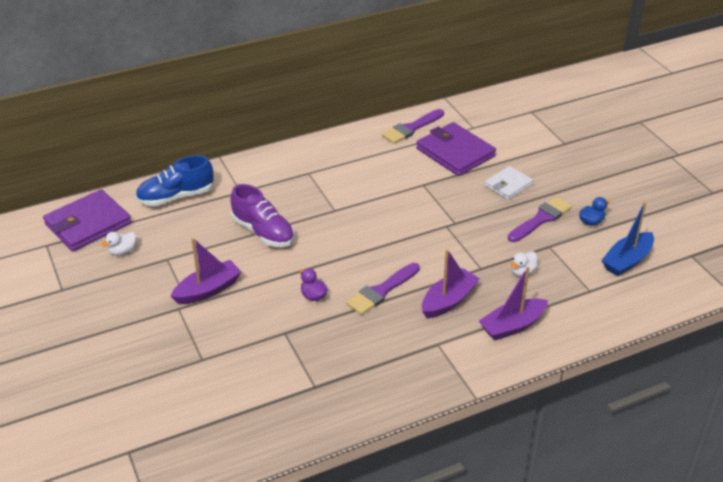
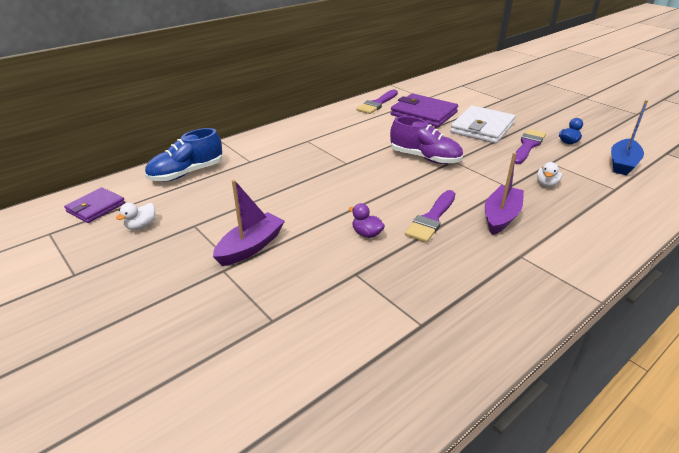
camera: 15 degrees left, 5 degrees down
purple wallet [43,189,131,251] -> purple wallet [64,187,125,223], size x0.59
purple shoe [230,184,295,247] -> purple shoe moved to [390,116,463,164]
purple boat [479,267,548,341] -> none
white wallet [484,166,533,200] -> white wallet [450,106,515,144], size x1.69

